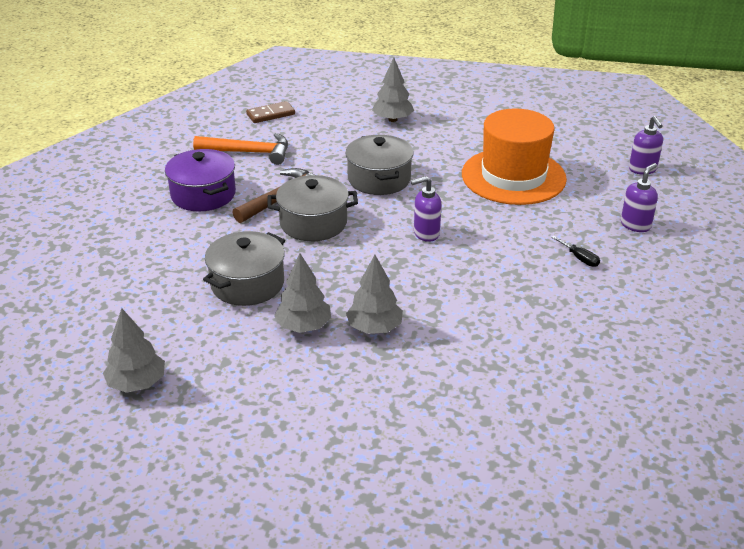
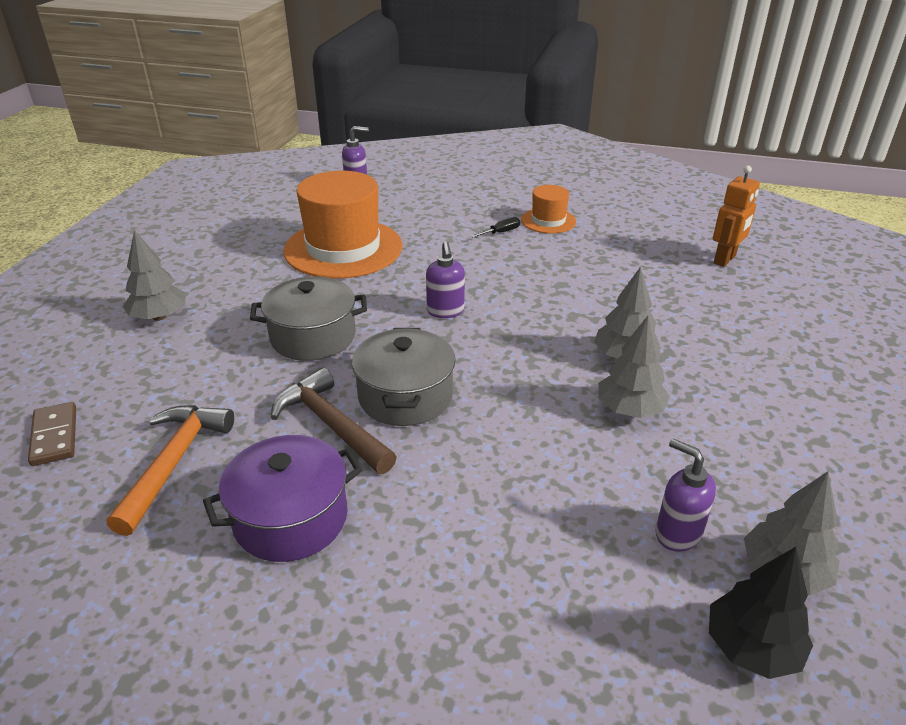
camera: 85 degrees left, 0 degrees up
grey pot [203,231,285,306] -> none
purple soap dispenser [621,163,658,232] -> purple soap dispenser moved to [655,439,716,552]
none -> orange hat [521,185,576,234]
none -> black tree [709,547,813,679]
none -> orange robot [713,165,760,267]

